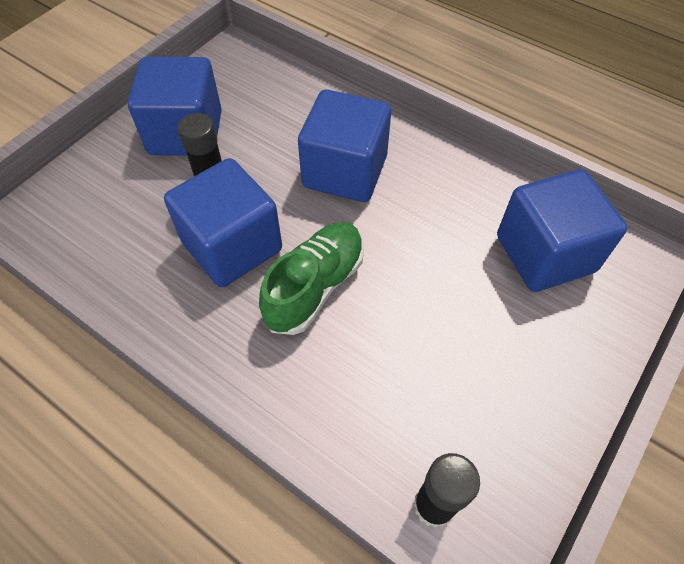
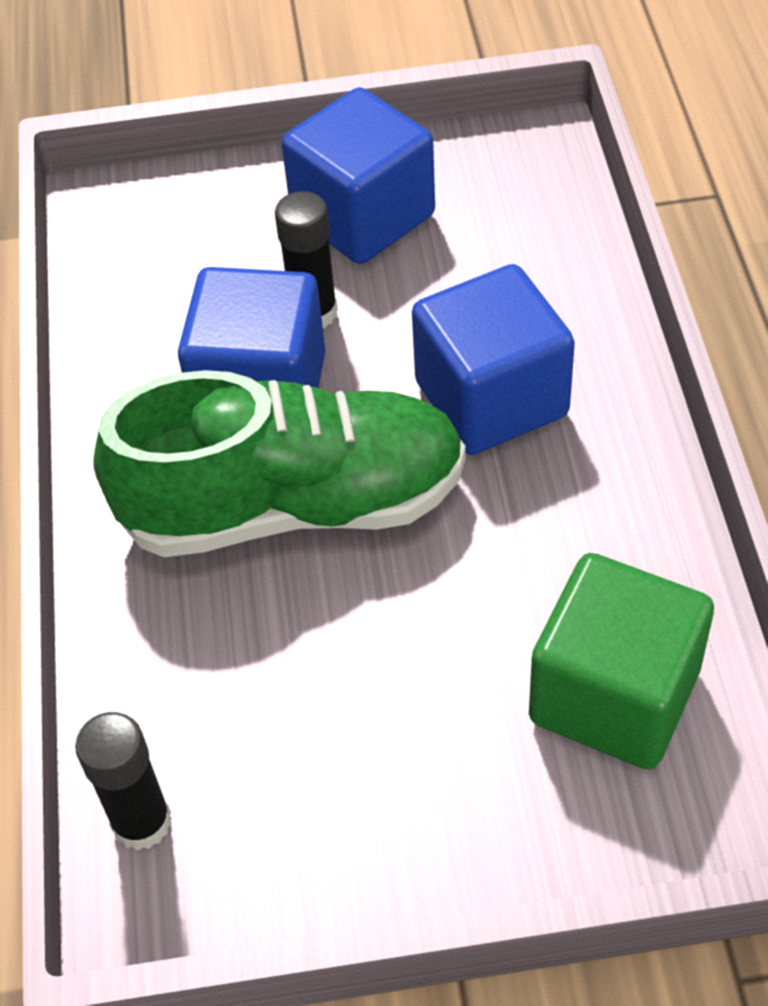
camera: 50 degrees right, 5 degrees down
green shoe [259,222,364,335] -> green shoe [93,370,466,557], size x1.62
blue cube [497,169,627,292] -> green cube [529,553,714,770]

